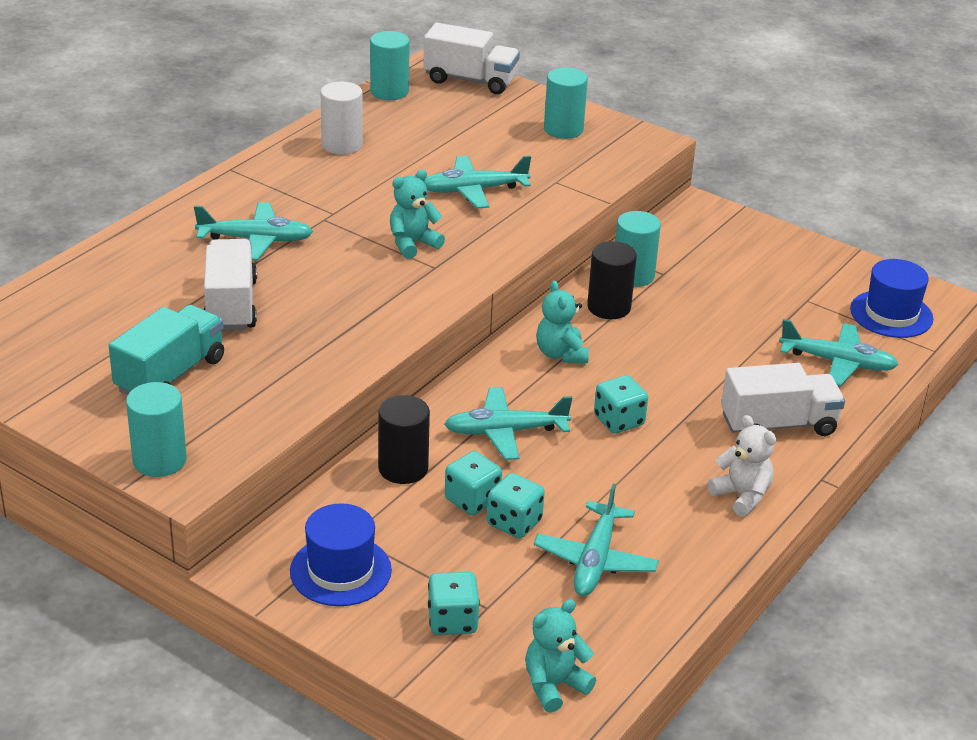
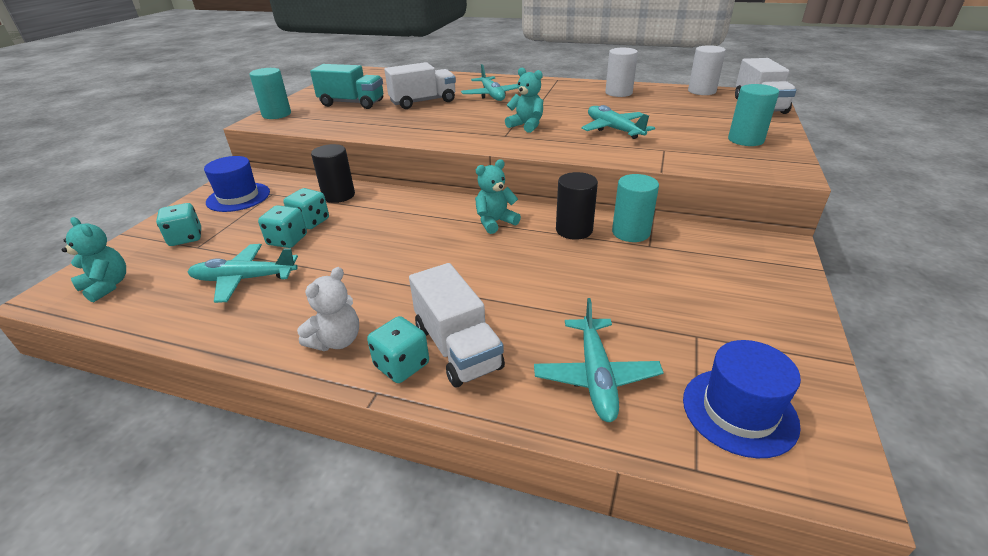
camera: 75 degrees right, 0 degrees up
turquoise cylinder [370,31,410,100] -> white cylinder [688,45,726,95]
turquoise plane [444,387,572,460] -> none
turquoise dice [594,375,648,434] -> turquoise dice moved to [367,316,429,383]

